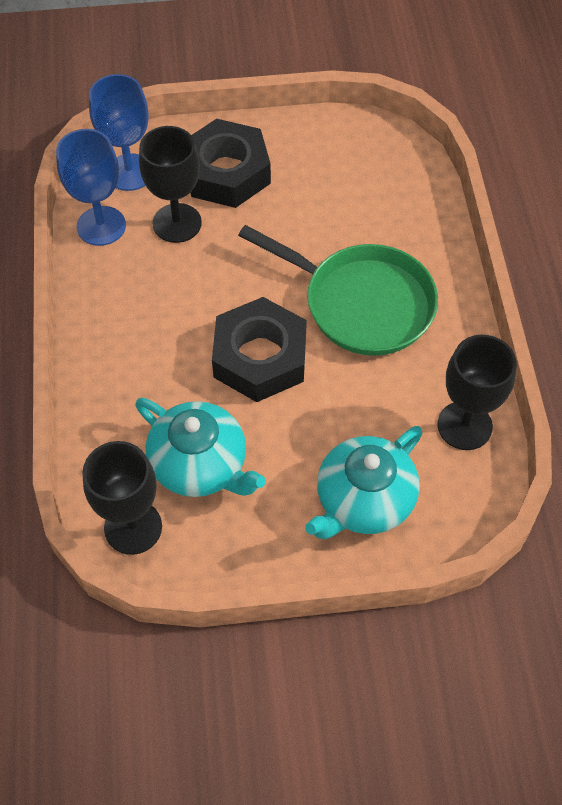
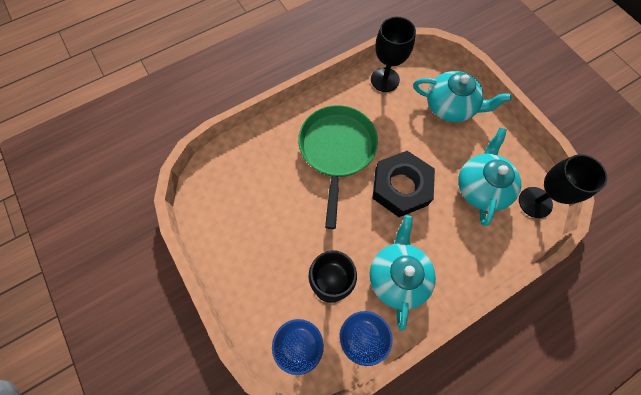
camera: 115 degrees left, 10 degrees up
black nut [190,119,271,208] -> none
none -> turquoise teapot [370,215,436,331]

